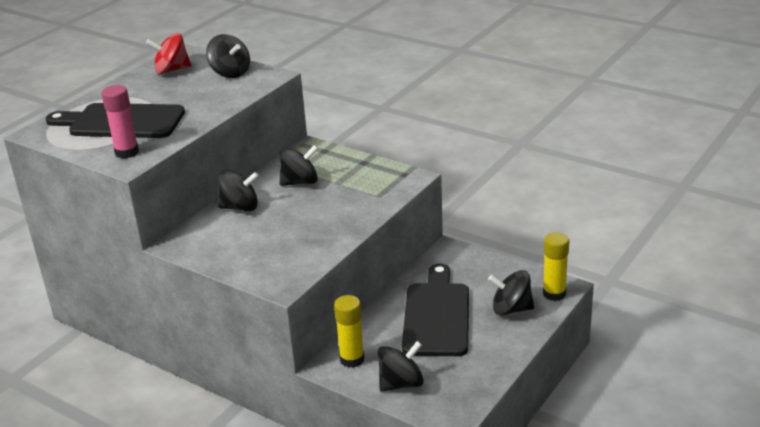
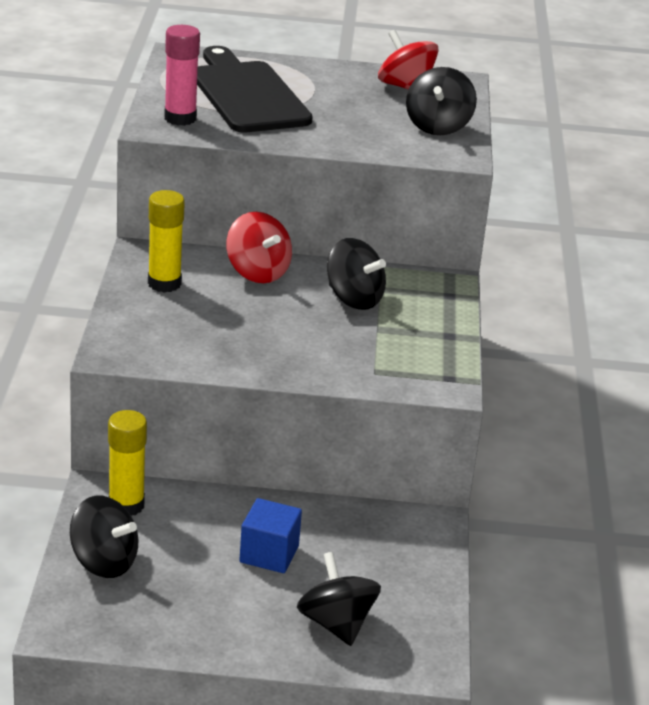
camera: 55 degrees right, 0 degrees up
black spinning top [218,170,259,211] -> red spinning top [226,212,292,283]
black cutting board [402,263,469,356] -> blue cube [239,498,302,573]
yellow glue stick [543,232,569,301] -> yellow glue stick moved to [148,190,185,293]

